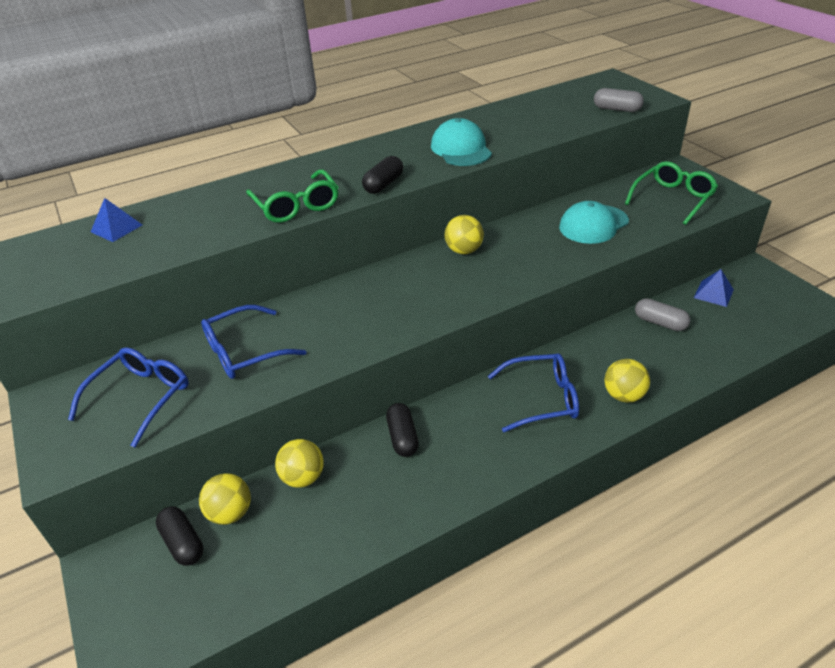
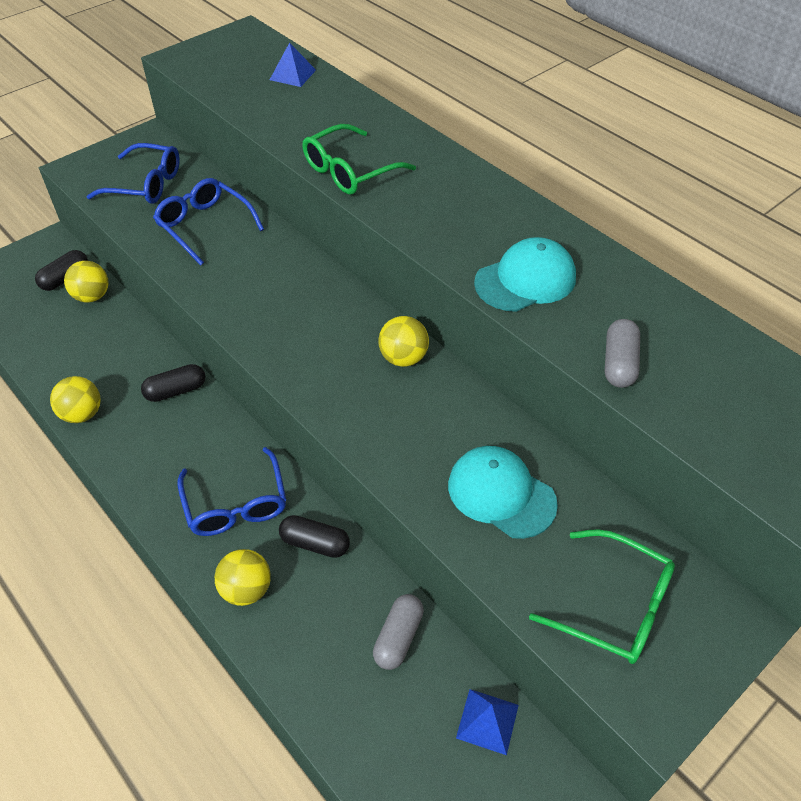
camera: 75 degrees right, 10 degrees up
yellow ball [275,439,324,488] -> yellow ball moved to [50,376,101,423]
black capsule [362,156,403,194] -> black capsule moved to [279,515,350,558]
grey capsule [594,88,644,112] -> grey capsule moved to [605,319,640,388]

